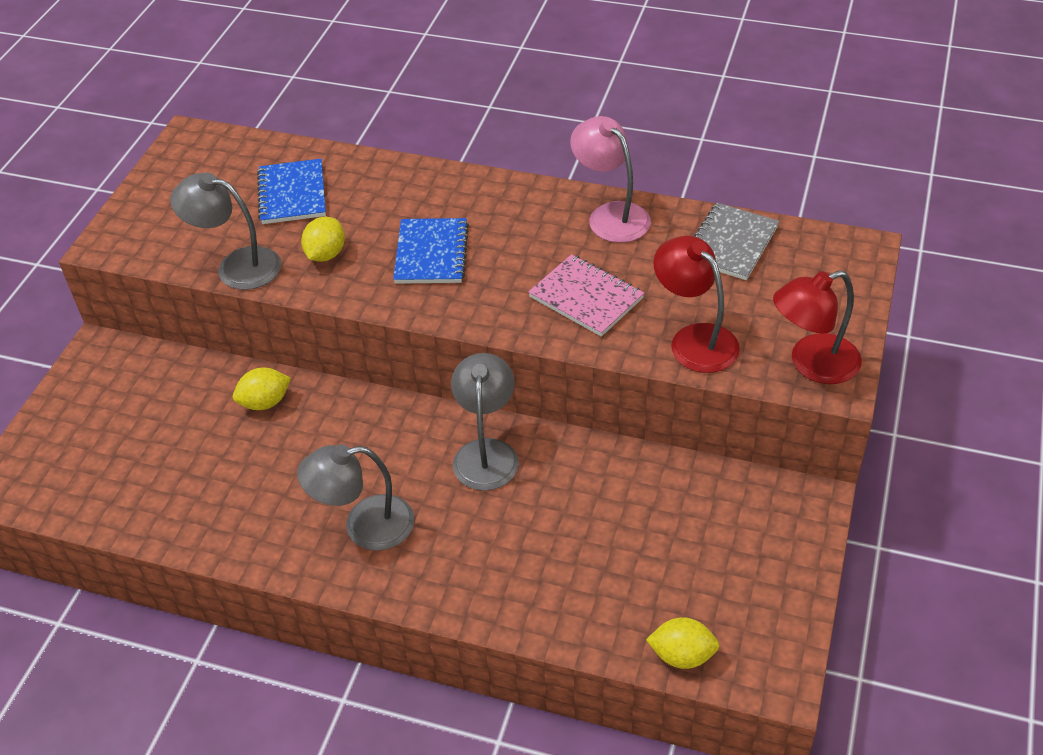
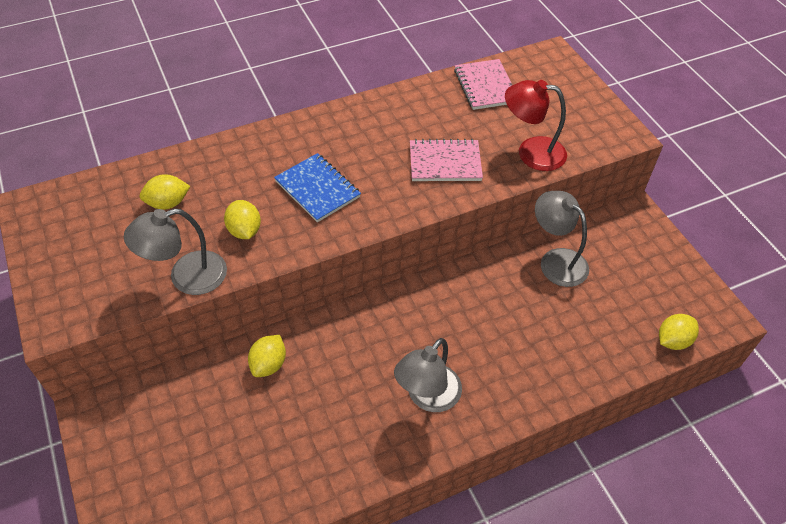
camera: 45 degrees left, 5 degrees up
blue notebook [257,159,326,224] -> yellow lemon [140,174,190,209]
grey lamp [451,353,519,491] -> grey lamp moved to [535,191,589,287]
pink lamp [570,116,651,243] -> none
grey notebook [694,203,779,280] -> pink notebook [454,59,512,110]
red lamp [773,270,862,384] -> none

